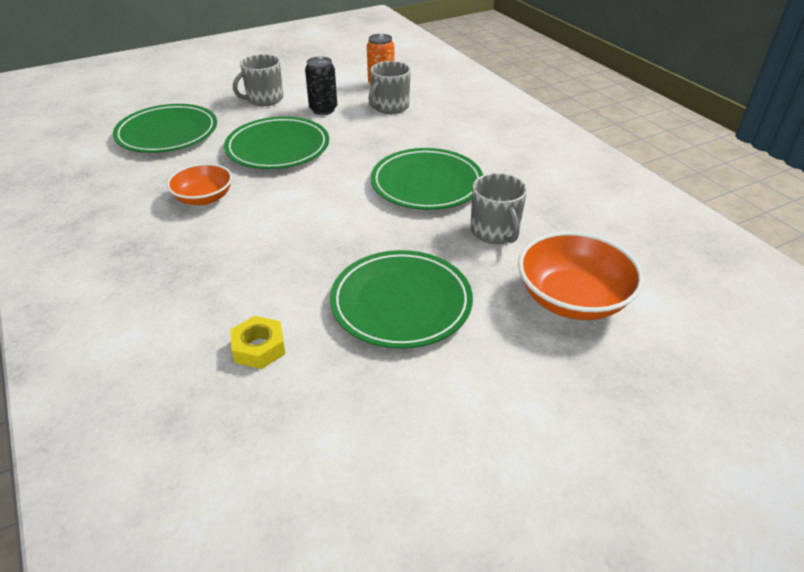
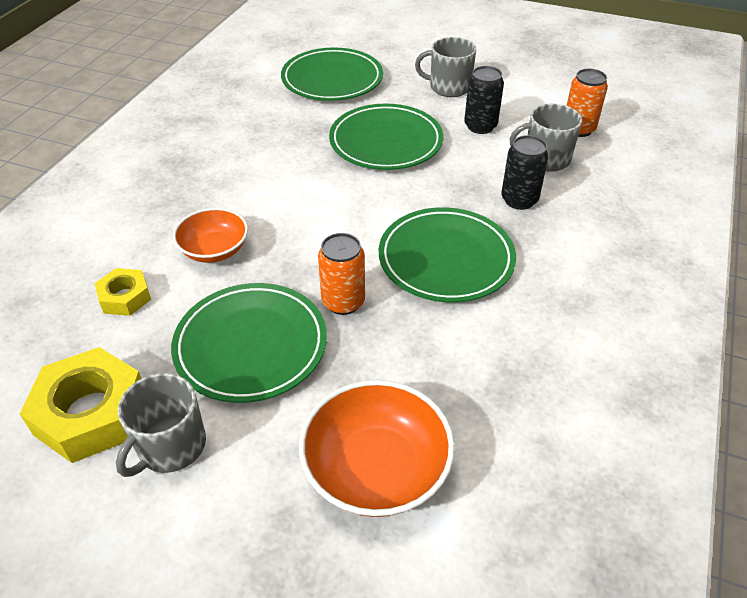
camera: 50 degrees right, 5 degrees up
orange bowl [167,163,232,205] -> orange bowl moved to [173,208,248,263]
grey mug [470,173,527,244] -> grey mug moved to [116,373,206,477]
none -> yellow nut [20,347,141,463]
none -> orange can [318,233,365,315]
none -> black can [501,135,549,210]

